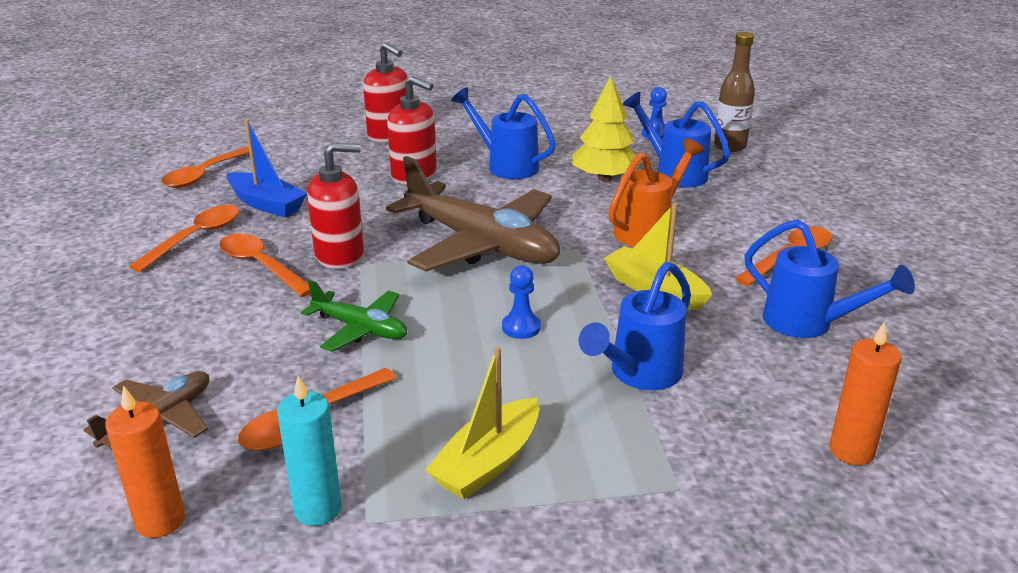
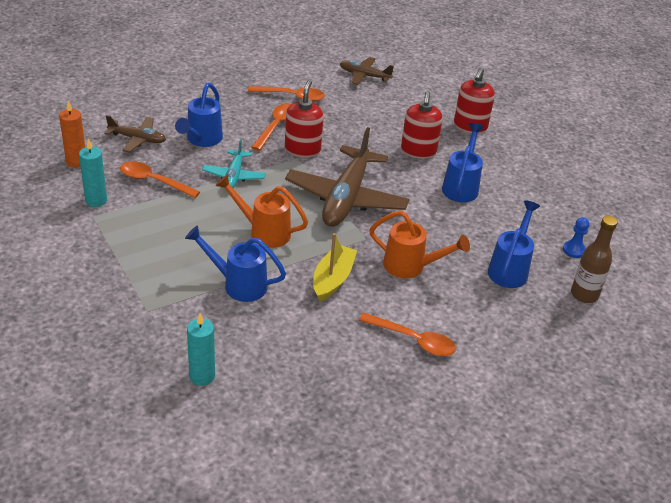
camera: 65 degrees right, 10 degrees up
orange spoon [162,146,249,188] -> brown plane [340,57,394,85]
blue boat [226,119,307,217] -> none
green plane [301,280,407,352] -> turquoise plane [202,139,266,188]
red soap dispenser [307,143,364,269] -> red soap dispenser turned 135 degrees counterclockwise [285,80,324,157]
yellow boat [425,346,539,499] -> none
blue pawn [502,265,541,339] -> orange watering can [215,174,308,248]
yellow tree [572,76,641,181] -> none
blue watering can [744,219,915,338] -> blue watering can moved to [175,83,223,147]
orange candle [829,322,901,465] -> turquoise candle [187,314,215,386]

